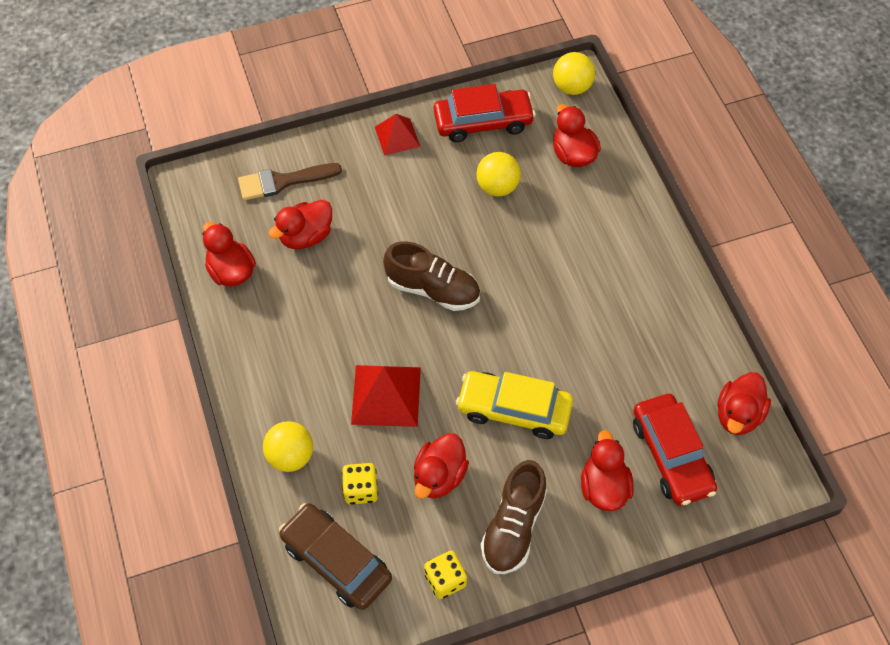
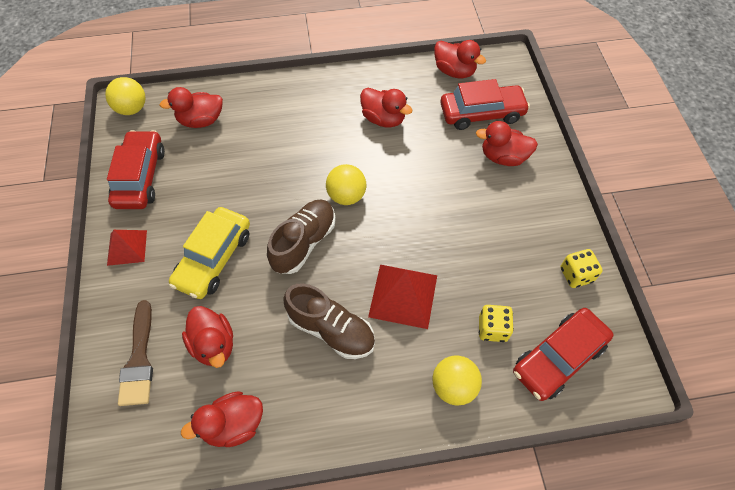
camera: 80 degrees left, 0 degrees up
brown car [279,503,392,610] -> red car [513,308,614,401]
red duck [414,433,469,499] -> red duck moved to [360,88,413,128]
yellow car [456,371,573,439] -> yellow car moved to [169,207,250,299]
yellow ball [476,152,521,196] -> yellow ball moved to [326,164,366,205]
brown shoe [481,460,547,574] -> brown shoe moved to [283,283,375,359]

